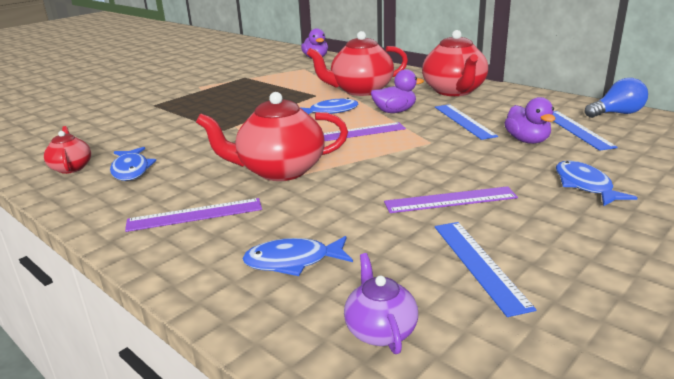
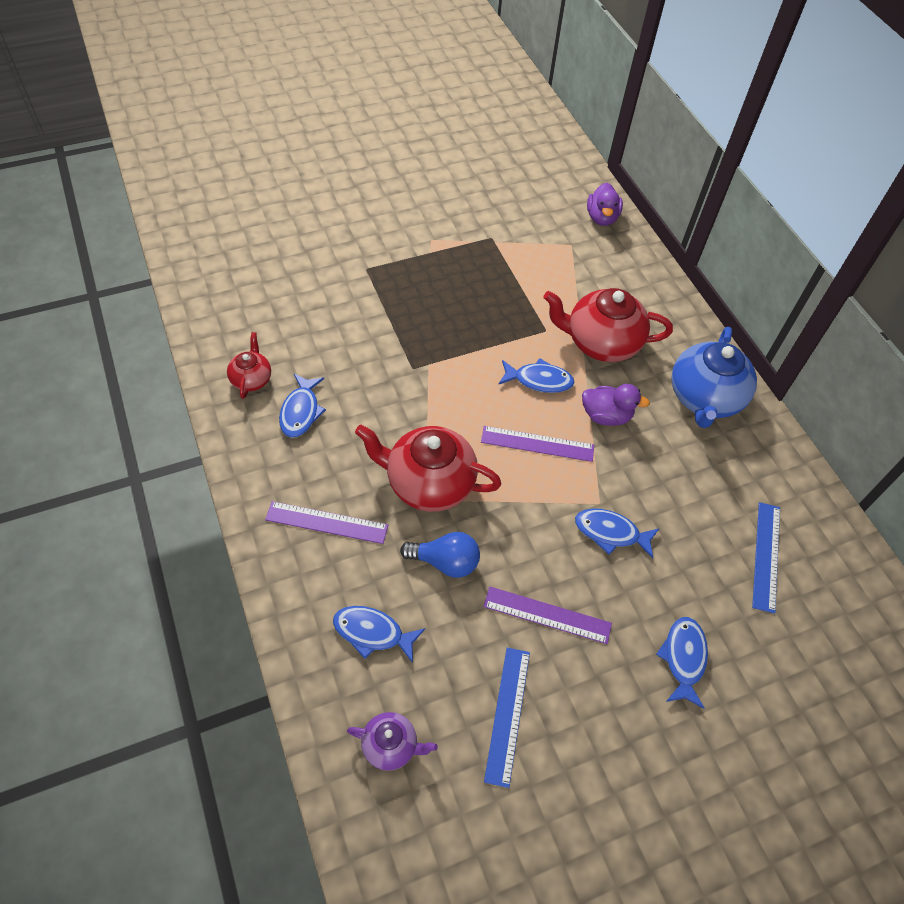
camera: 20 degrees right, 30 degrees up
purple teapot [344,253,418,354] -> purple teapot turned 90 degrees clockwise [347,712,438,771]
red teapot [422,30,488,96] -> blue teapot [671,327,757,428]
blue ruler [435,104,498,140] -> none
purple duck [504,97,555,144] -> none
blue light bulb [585,78,648,118] -> blue light bulb moved to [400,532,480,578]
none -> blue fish [575,508,660,558]

